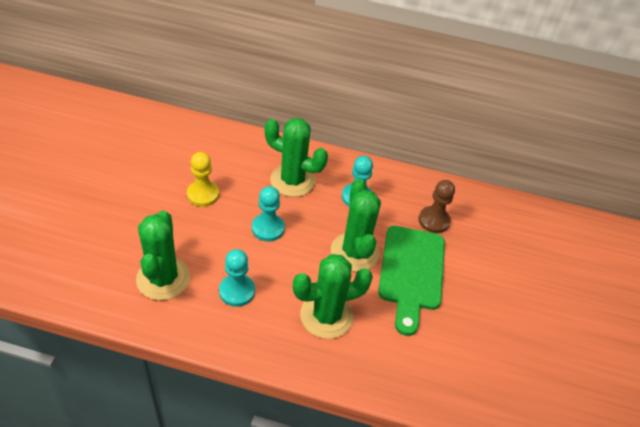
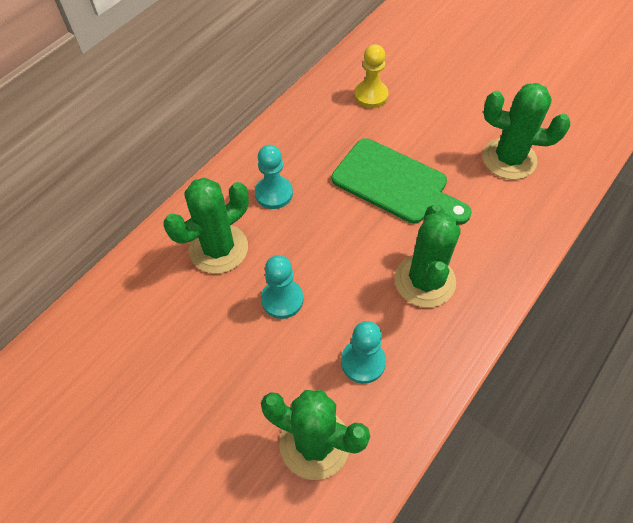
camera: 60 degrees left, 10 degrees up
yellow pawn [187,152,219,207] -> yellow pawn moved to [354,44,388,108]
green cactus [331,179,381,272] -> green cactus moved to [483,83,570,180]
brown pawn [418,180,455,233] -> none

